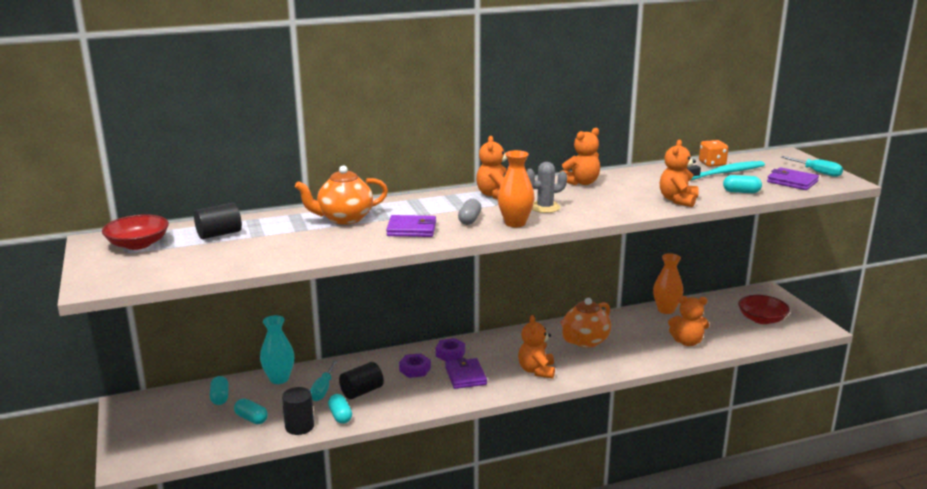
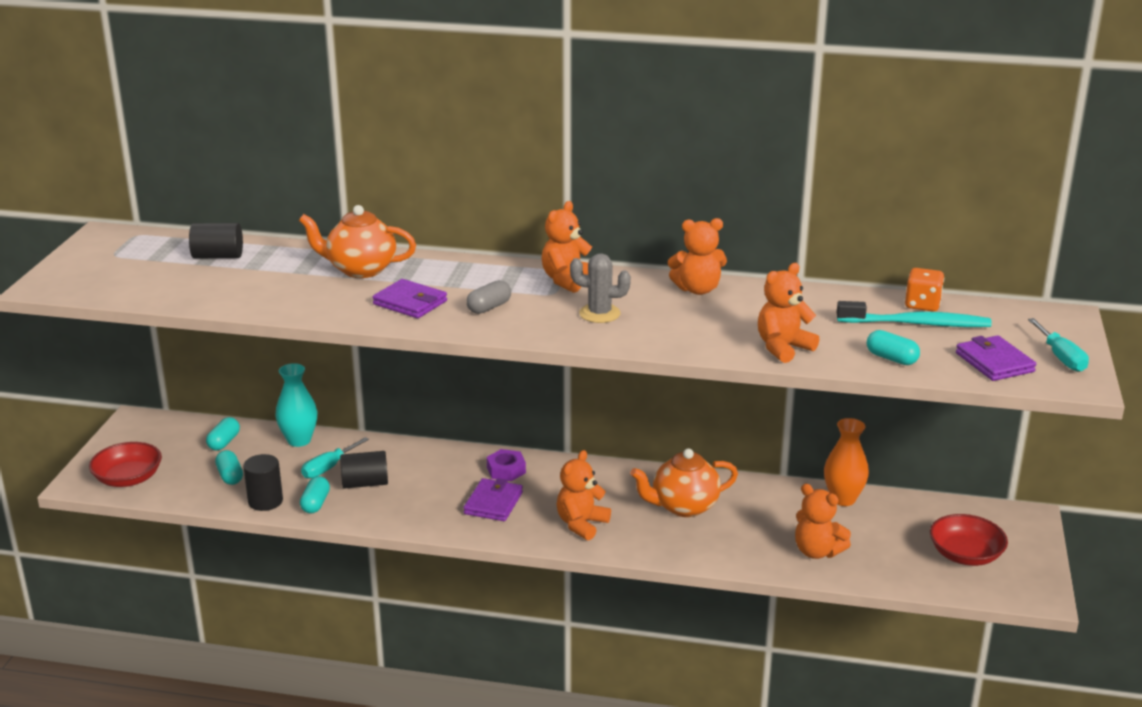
camera: 30 degrees right, 5 degrees up
red bowl [102,214,169,250] -> red bowl moved to [89,442,162,487]
purple nut [399,353,431,378] -> none
orange vase [497,150,535,227] -> none

